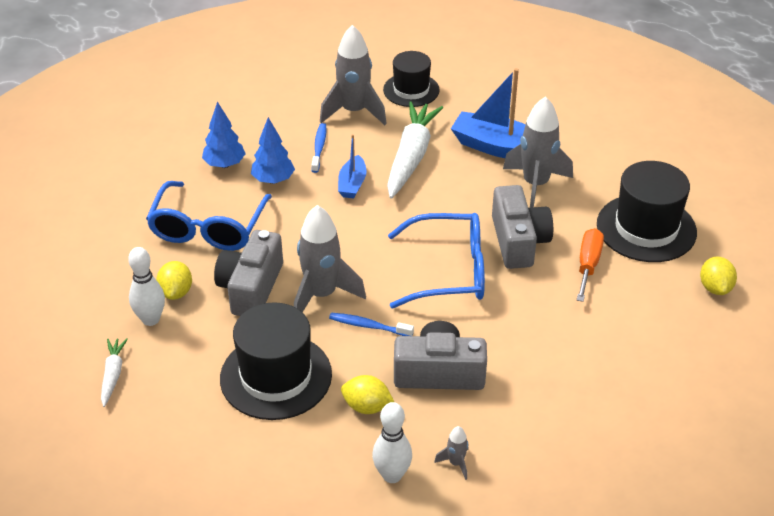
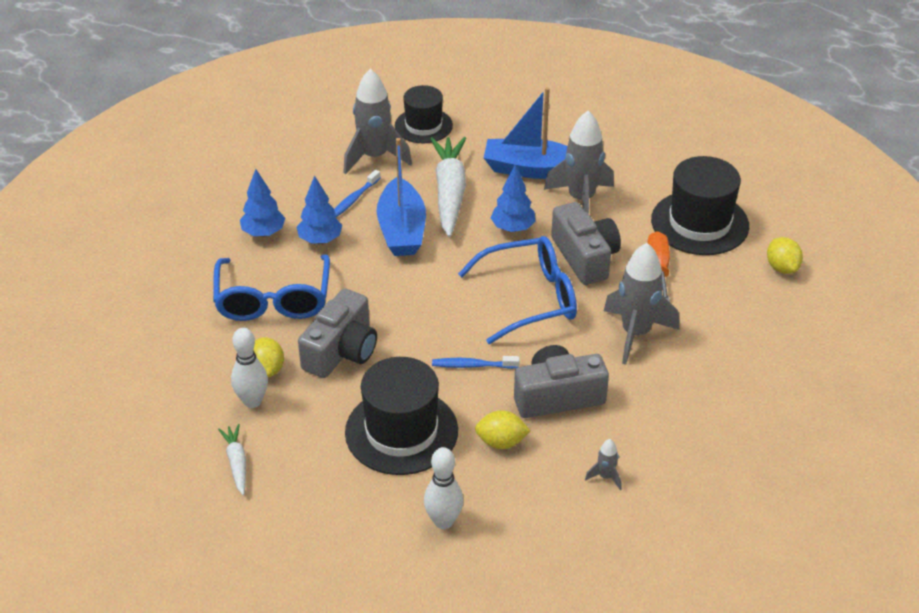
camera: 15 degrees left, 0 degrees up
grey camera [214,230,283,316] -> grey camera turned 150 degrees counterclockwise [298,288,377,378]
grey rocket [294,205,366,313] -> grey rocket moved to [604,243,679,364]
blue toothbrush [312,123,326,173] -> blue toothbrush turned 135 degrees counterclockwise [334,170,381,218]
blue boat [338,134,367,199] -> blue boat [377,138,426,256], size x1.77
white bowling pin [372,402,412,483] -> white bowling pin moved to [424,447,463,529]
none -> blue tree [490,164,536,232]

